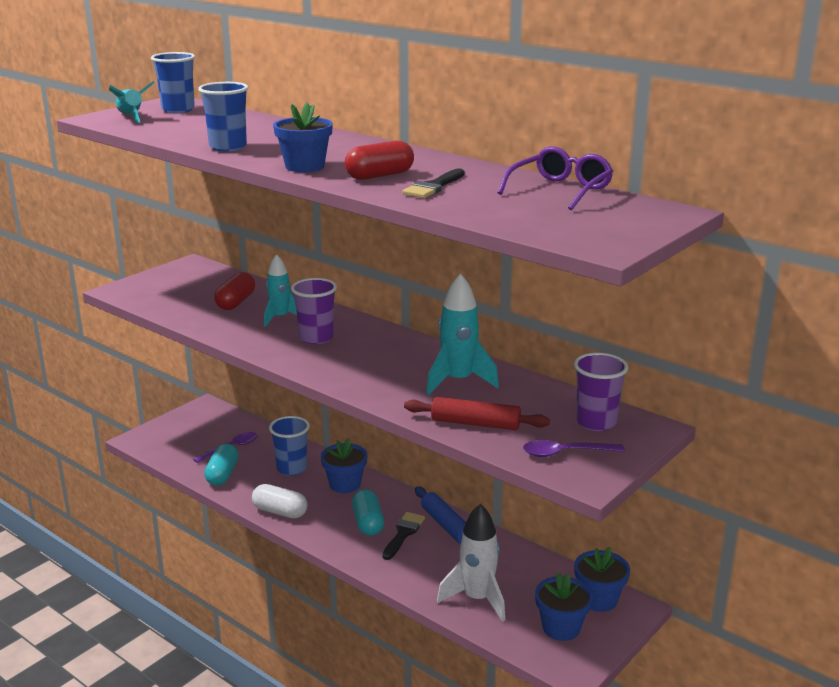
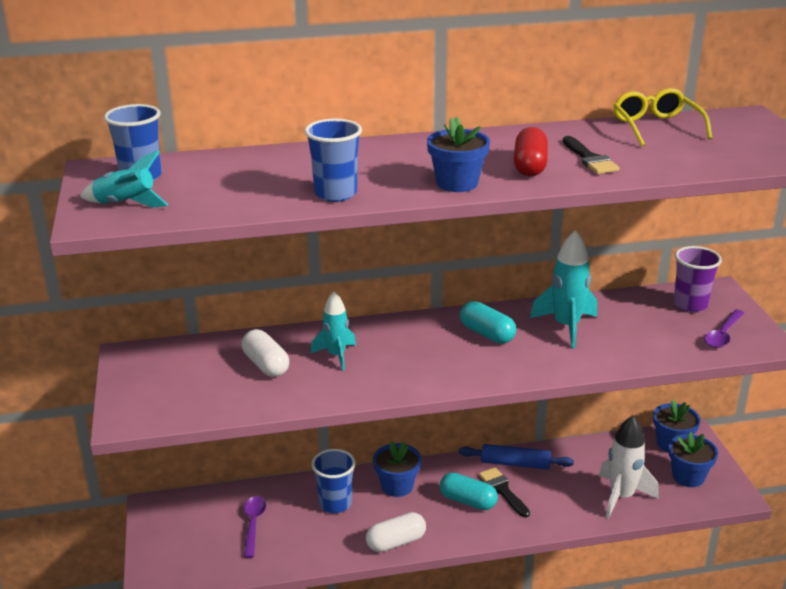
camera: 50 degrees left, 5 degrees up
turquoise capsule [204,443,239,486] -> turquoise capsule moved to [460,301,516,344]
red capsule [214,272,255,310] -> white capsule [242,329,289,377]
purple cup [291,278,337,344] -> none
red rolling pin [404,397,550,430] -> none
purple glasses [498,146,613,211] -> yellow glasses [614,88,712,147]

